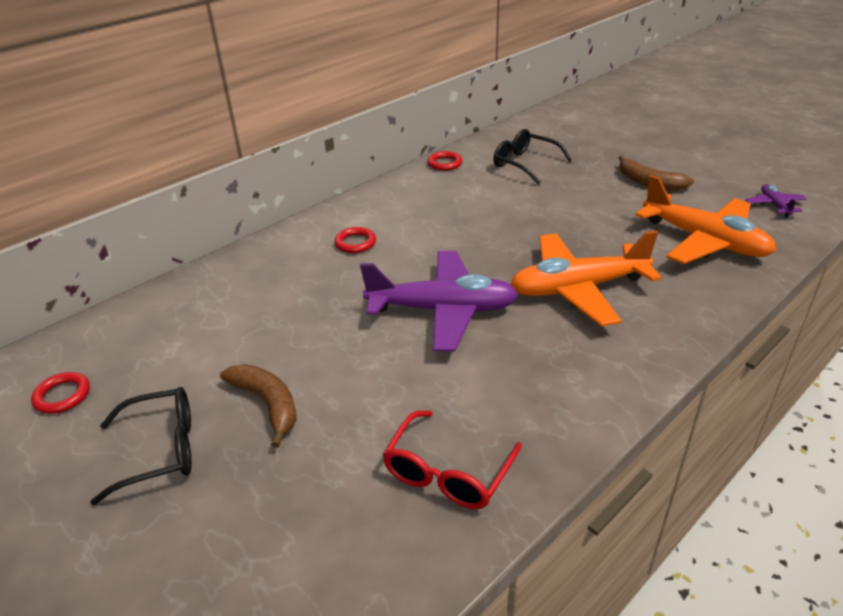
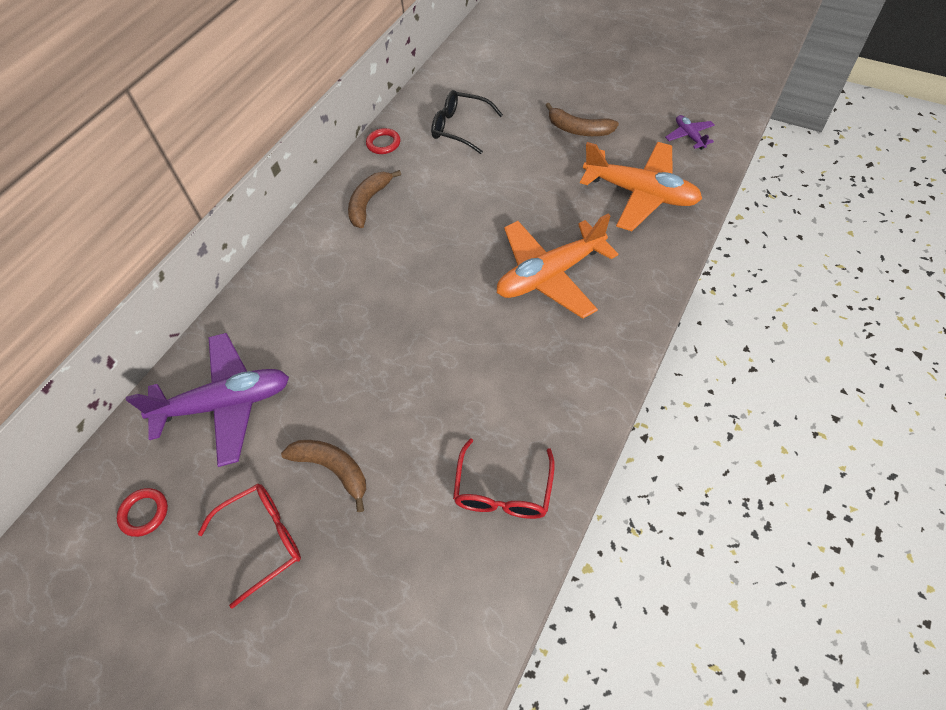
camera: 15 degrees left, 20 degrees up
black glasses [90,387,192,505] -> red glasses [198,484,301,609]
red ring [334,227,376,253] -> none
purple plane [360,251,519,351] -> purple plane moved to [126,333,289,467]
none -> brown banana [348,170,401,228]

